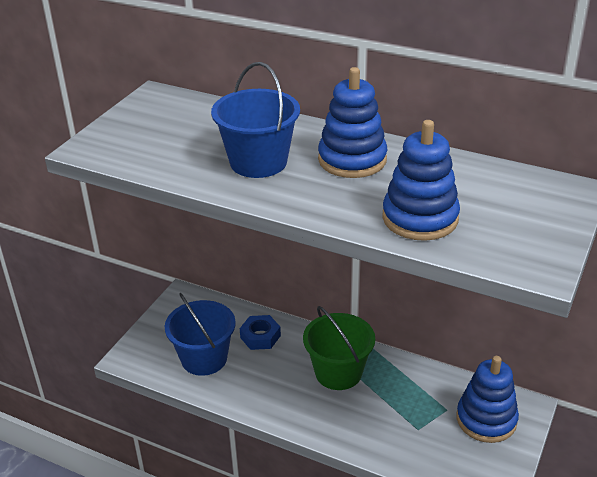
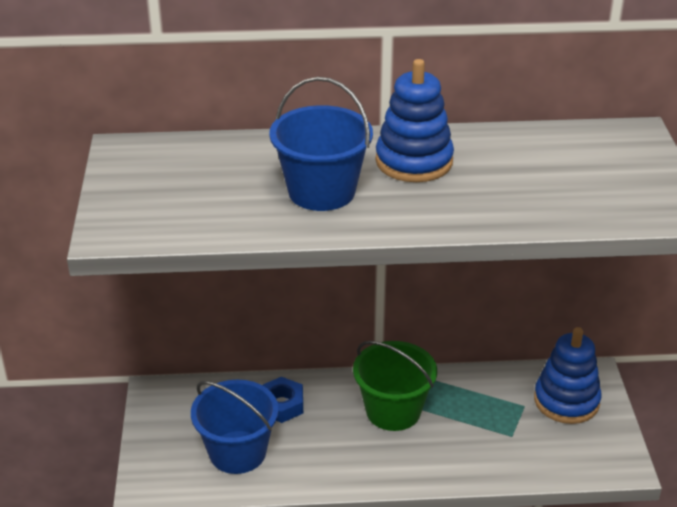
camera: 30 degrees left, 0 degrees up
blue stacking toy [382,120,460,241] -> none

